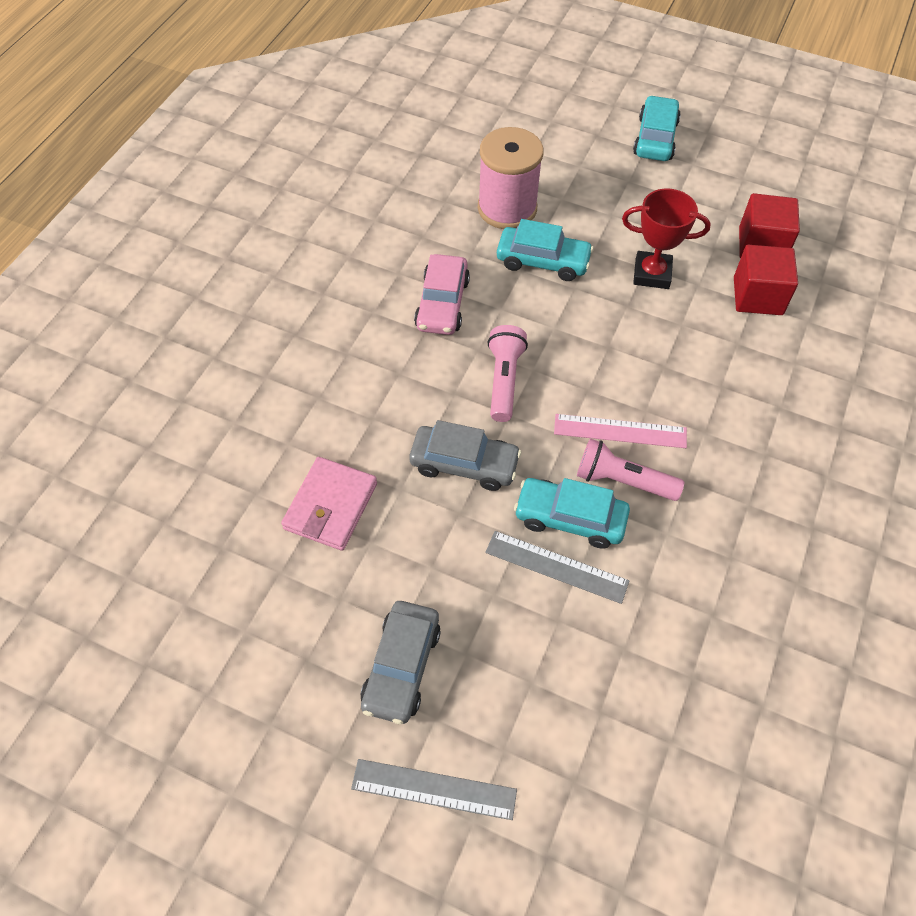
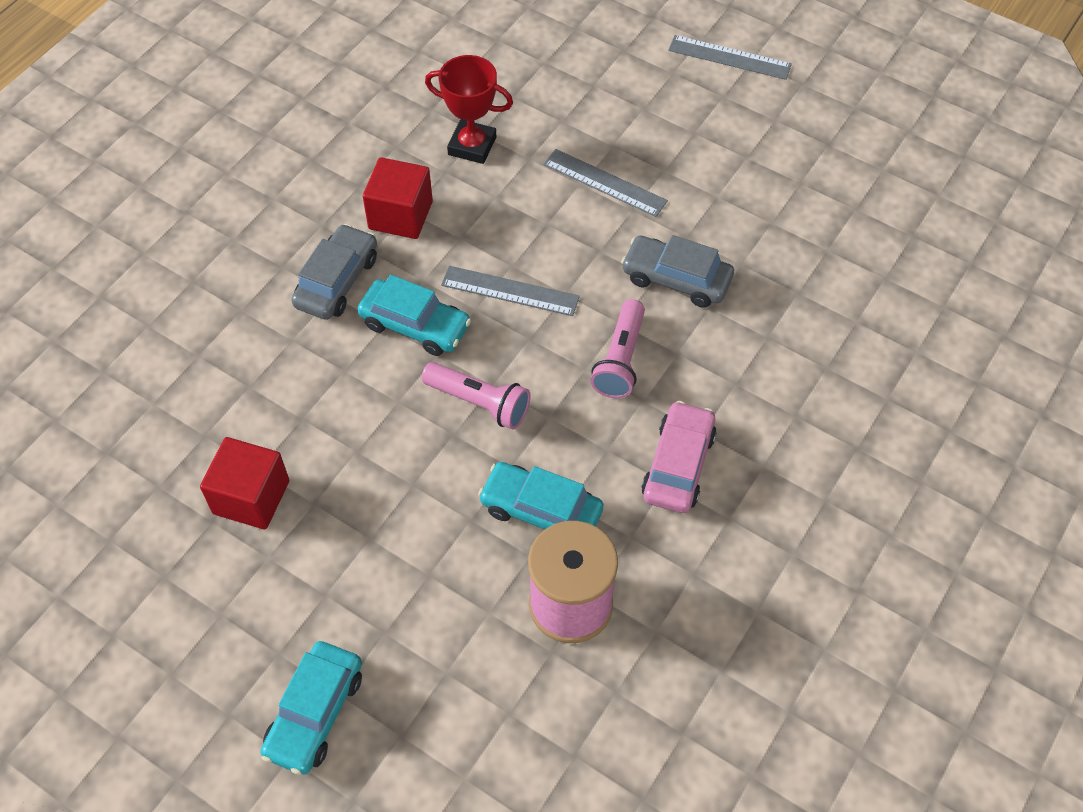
camera: 170 degrees left, 0 degrees up
pink wallet [281,457,377,551] -> none
grey car [361,601,441,724] -> grey car moved to [291,224,377,320]
turquoise car [514,478,630,549] -> turquoise car moved to [357,275,471,356]
pink ruler [554,414,687,448] -> grey ruler [441,266,580,316]
pink flashlight [577,438,684,501] -> pink flashlight moved to [422,362,531,429]
red trophy [622,188,711,289] -> red trophy moved to [425,55,513,164]
red cube [734,245,798,315] -> red cube moved to [363,157,433,239]

